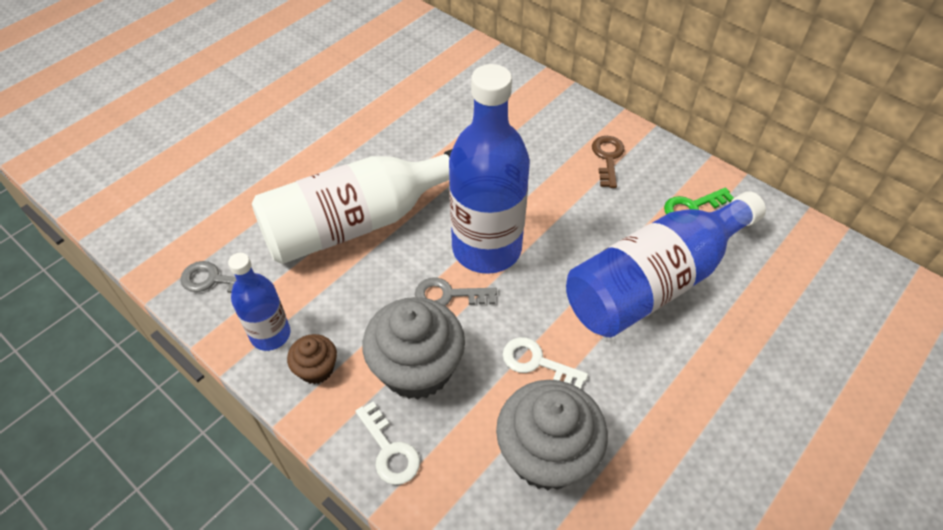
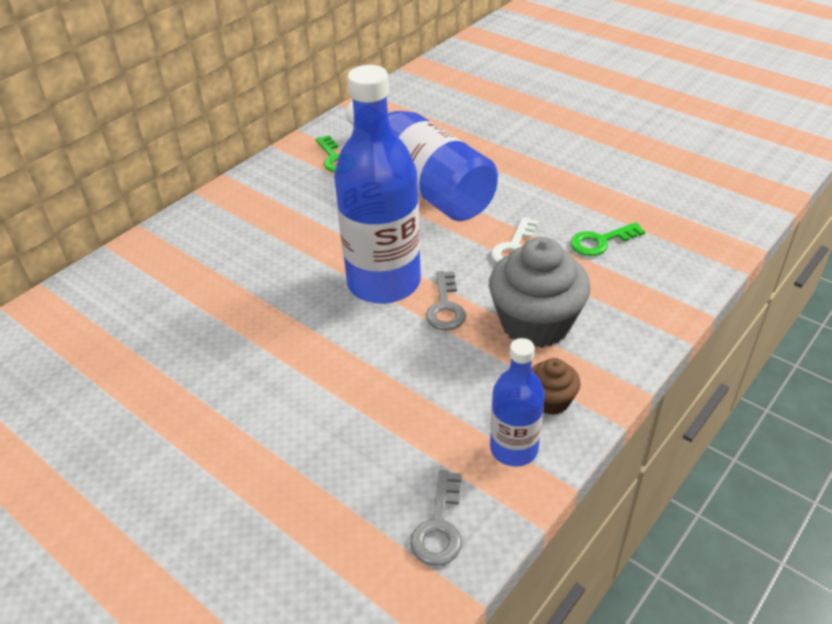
camera: 90 degrees left, 10 degrees down
white bottle [252,149,452,264] -> none
white key [355,402,420,485] -> none
grey cupcake [496,380,608,490] -> green key [570,222,645,256]
brown key [592,136,625,188] -> none

